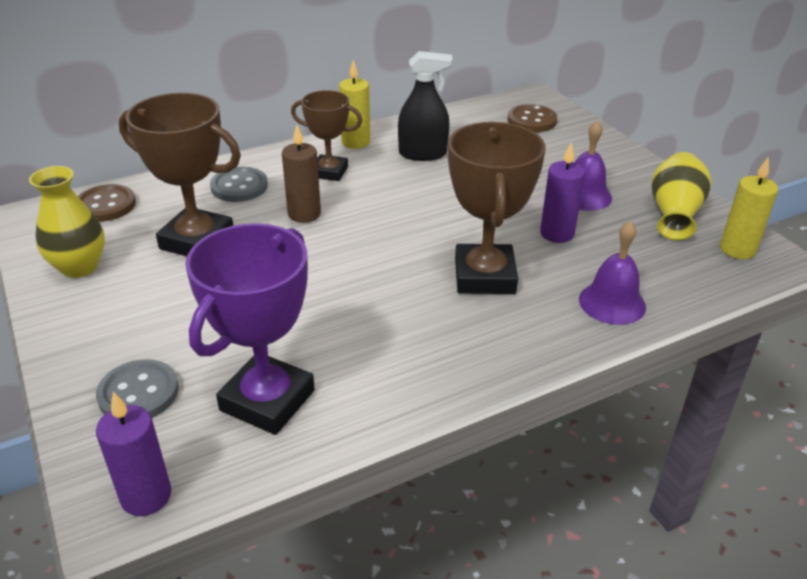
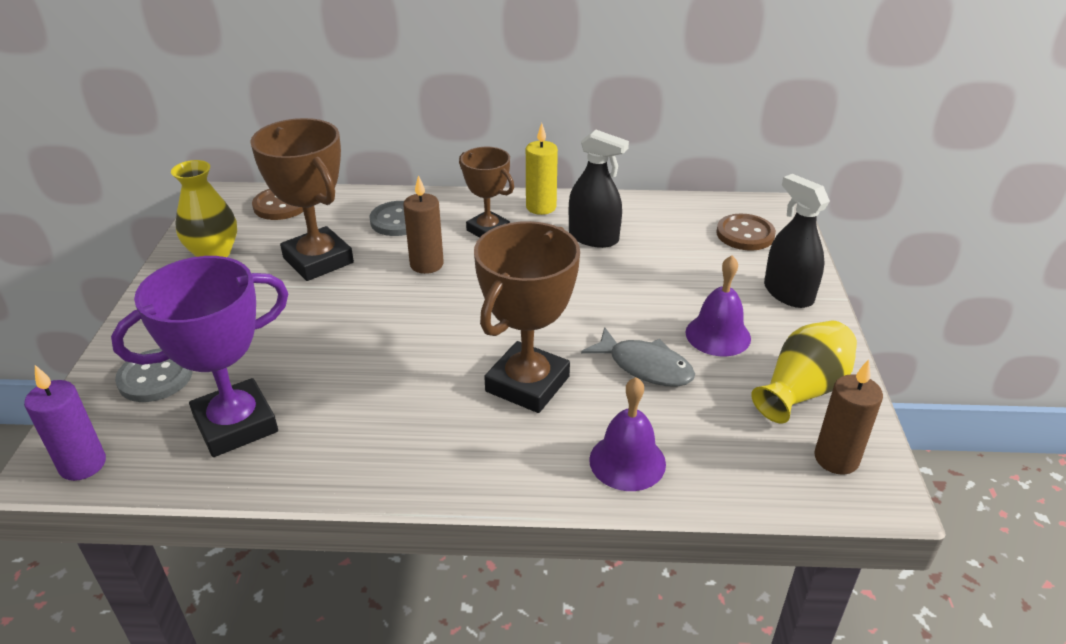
camera: 30 degrees right, 0 degrees up
purple candle [540,142,585,243] -> grey fish [581,327,695,387]
yellow candle [720,156,778,259] -> brown candle [814,359,883,475]
none -> black spray bottle [764,174,830,308]

